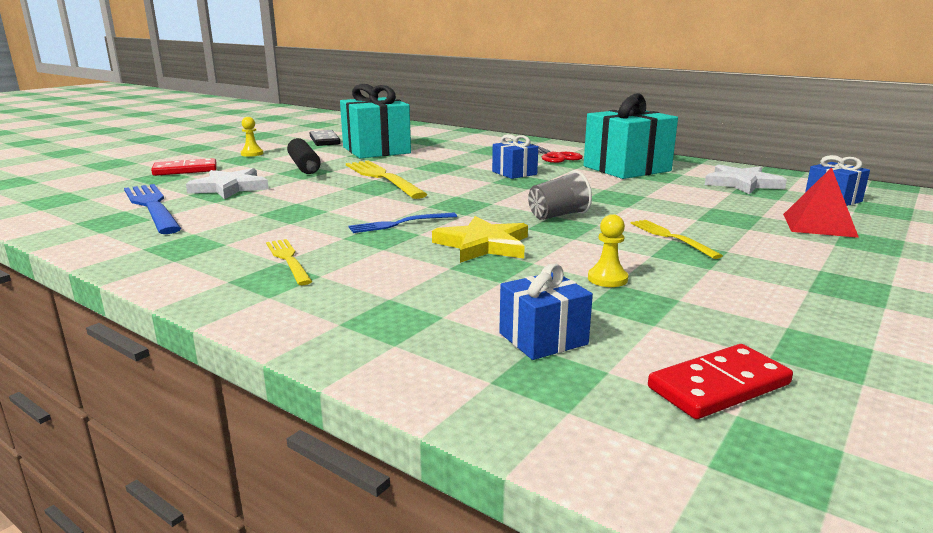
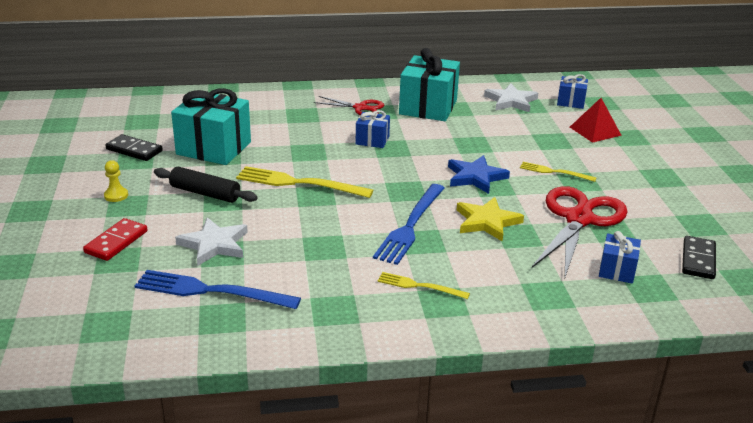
camera: 45 degrees left, 10 degrees up
blue fork [349,212,457,233] -> blue fork [373,184,445,265], size x1.77
grey cup [528,170,592,220] -> blue star [448,155,510,194]
yellow pawn [588,214,628,287] -> red scissors [532,186,627,277]
red domino [648,344,793,419] -> black domino [682,236,716,279]

